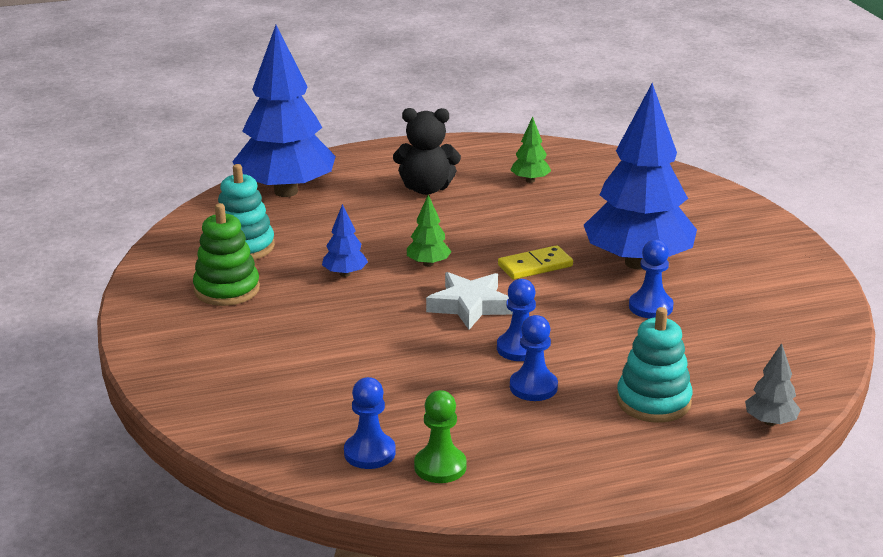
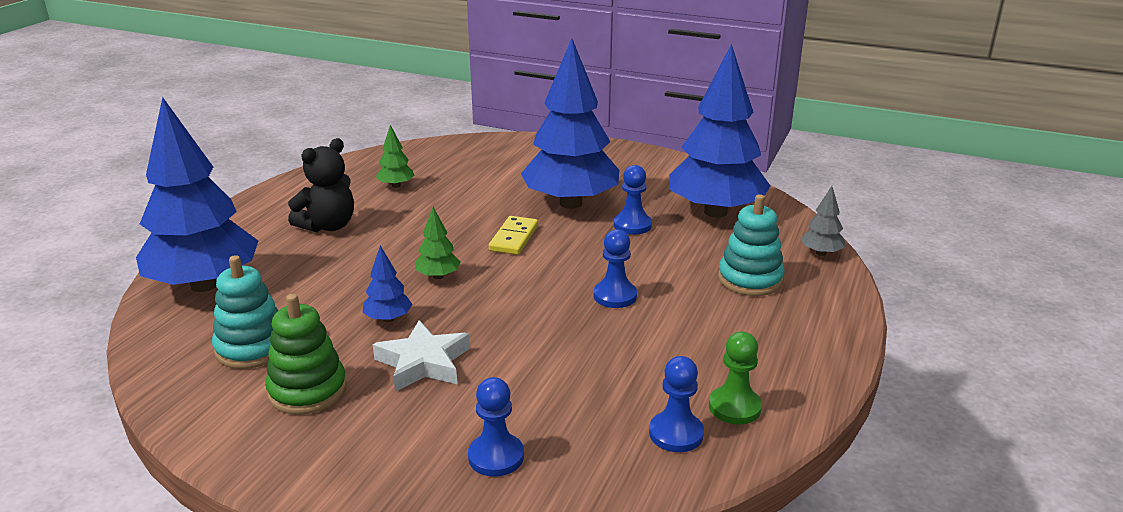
camera: 50 degrees left, 0 degrees up
white star [426,272,513,330] -> white star moved to [373,321,470,392]
blue pawn [510,315,558,401] -> blue pawn moved to [468,377,524,477]
none -> blue tree [669,44,770,218]

